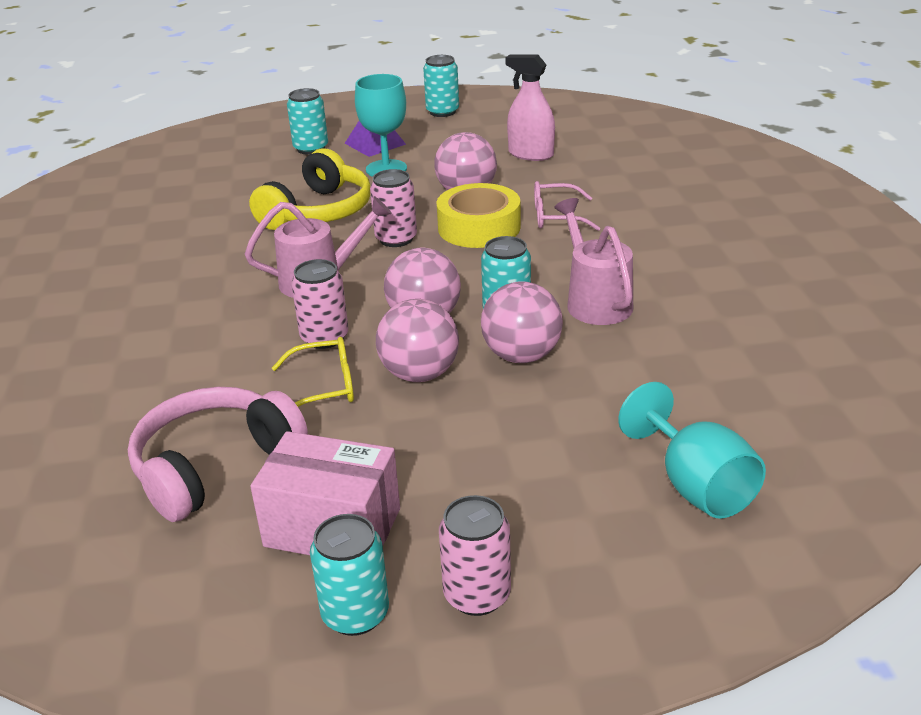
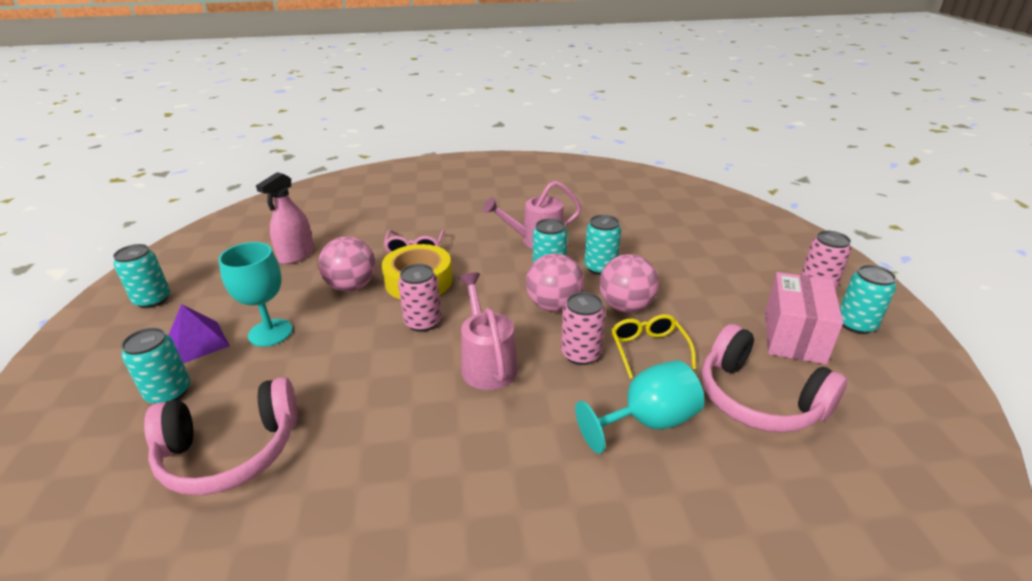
camera: 90 degrees left, 0 degrees up
yellow headphones [249,148,371,230] -> none
pink ball [481,281,563,363] -> turquoise can [584,215,621,275]
turquoise goblet [618,382,766,519] -> turquoise goblet moved to [575,360,704,454]
none -> pink headphones [144,377,298,495]

